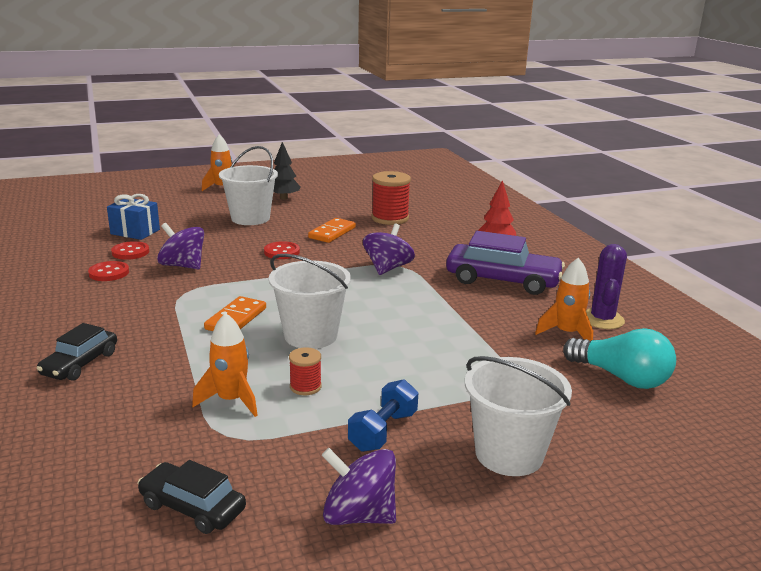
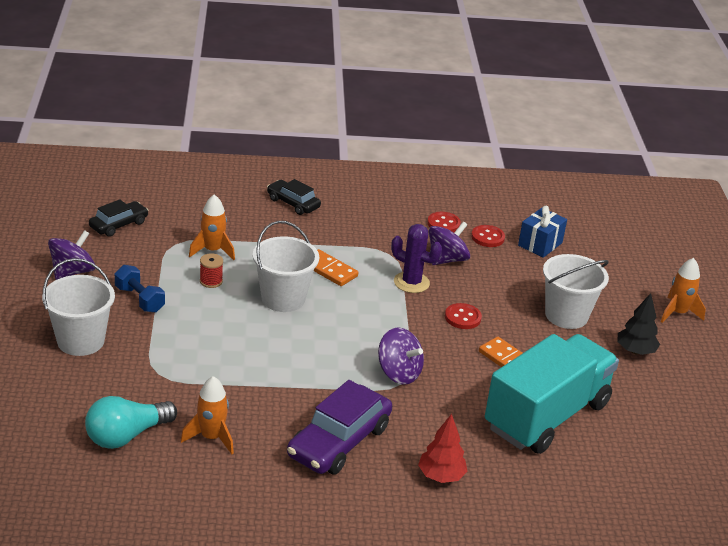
camera: 105 degrees right, 10 degrees up
red spool [371,171,411,225] -> turquoise truck [485,334,619,454]
purple cactus [586,244,627,329] -> purple cactus moved to [391,224,442,293]

